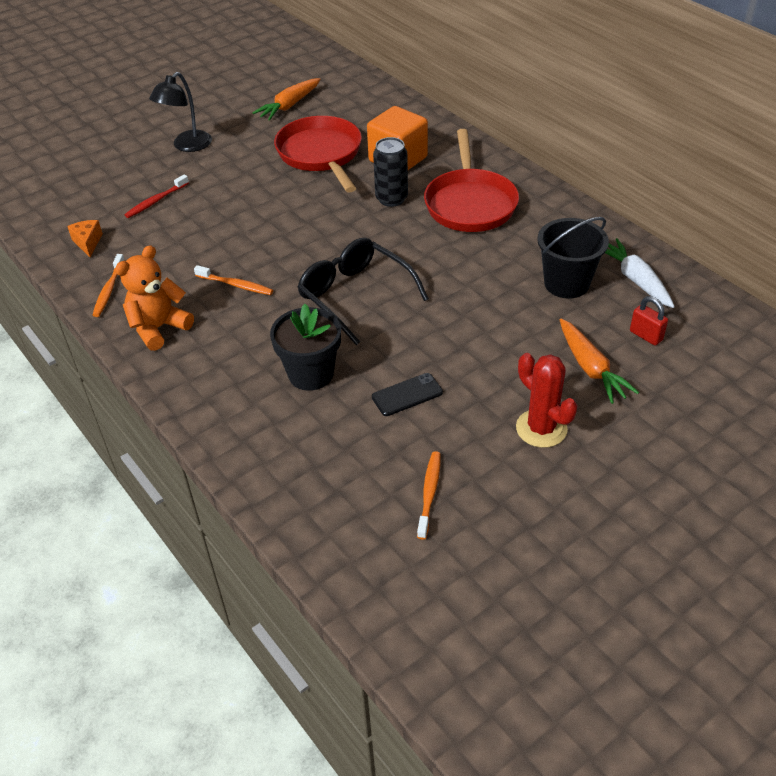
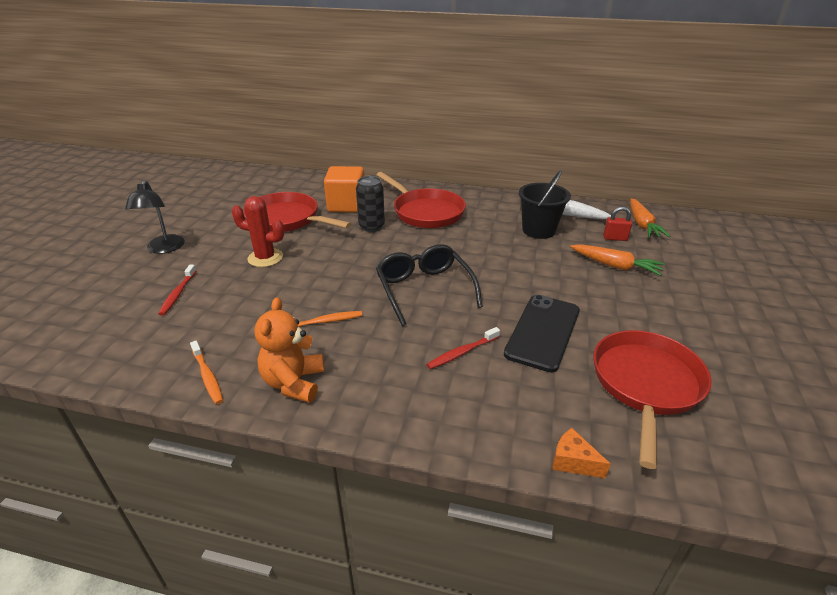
camera: 40 degrees left, 10 degrees down
orange cheese [67,220,103,257] -> orange cheese moved to [552,428,611,478]
orange carrot [252,78,320,121] -> orange carrot moved to [630,198,671,238]
black flower pot [270,304,341,391] -> red toothbrush [427,327,500,369]
black glasses [297,238,429,345] -> black glasses turned 60 degrees clockwise [376,244,483,326]
black phone [372,373,443,416] -> black phone [504,295,580,372], size x1.87
orange toothbrush [417,451,441,540] -> red pan [593,330,712,469]
red cactus [516,353,578,448] -> red cactus moved to [232,196,284,267]

